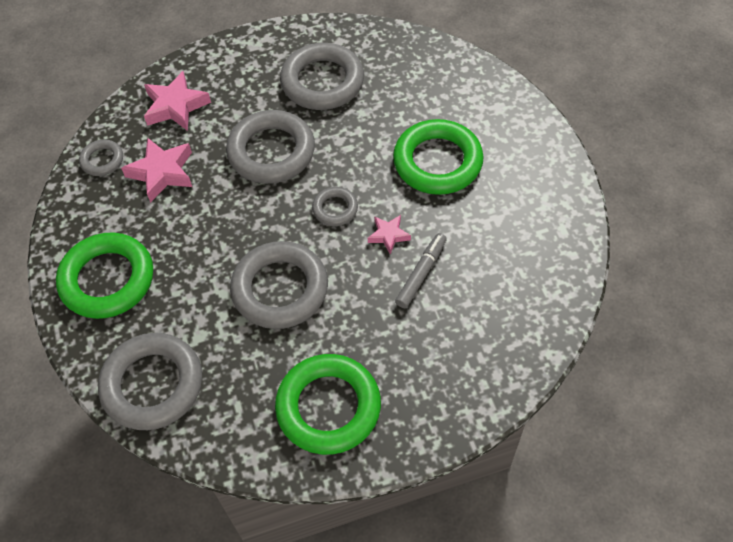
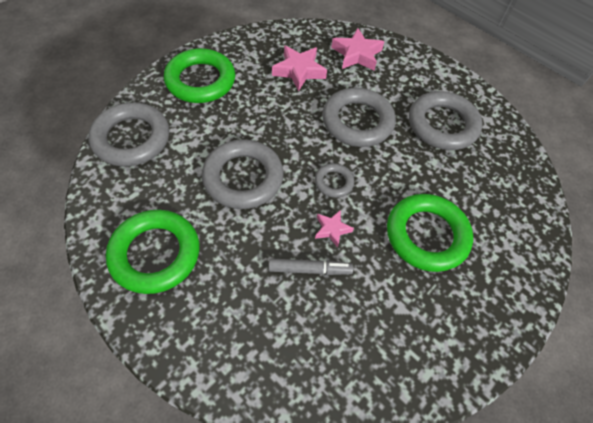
camera: 55 degrees right, 0 degrees up
grey ring [79,139,123,176] -> none

